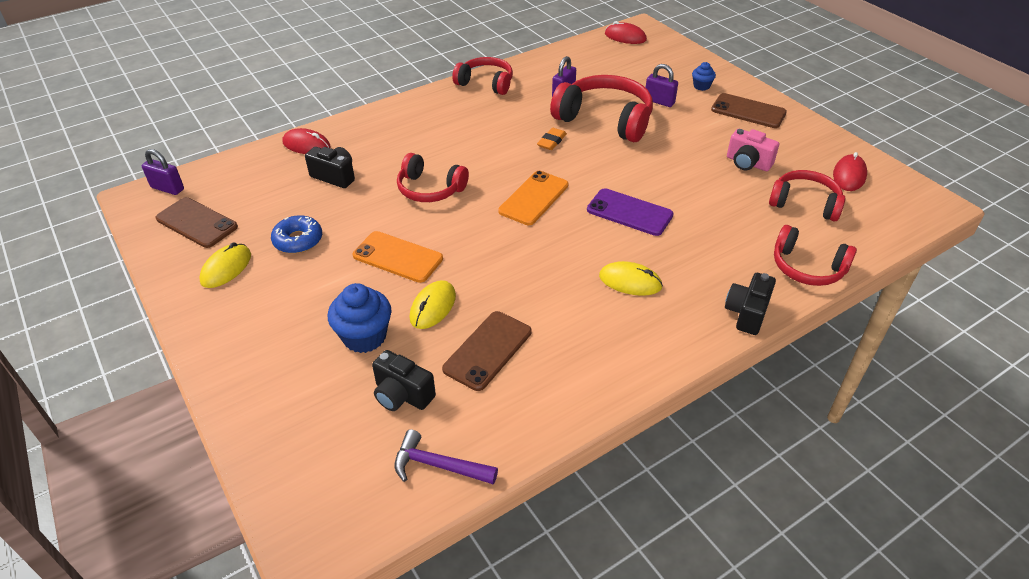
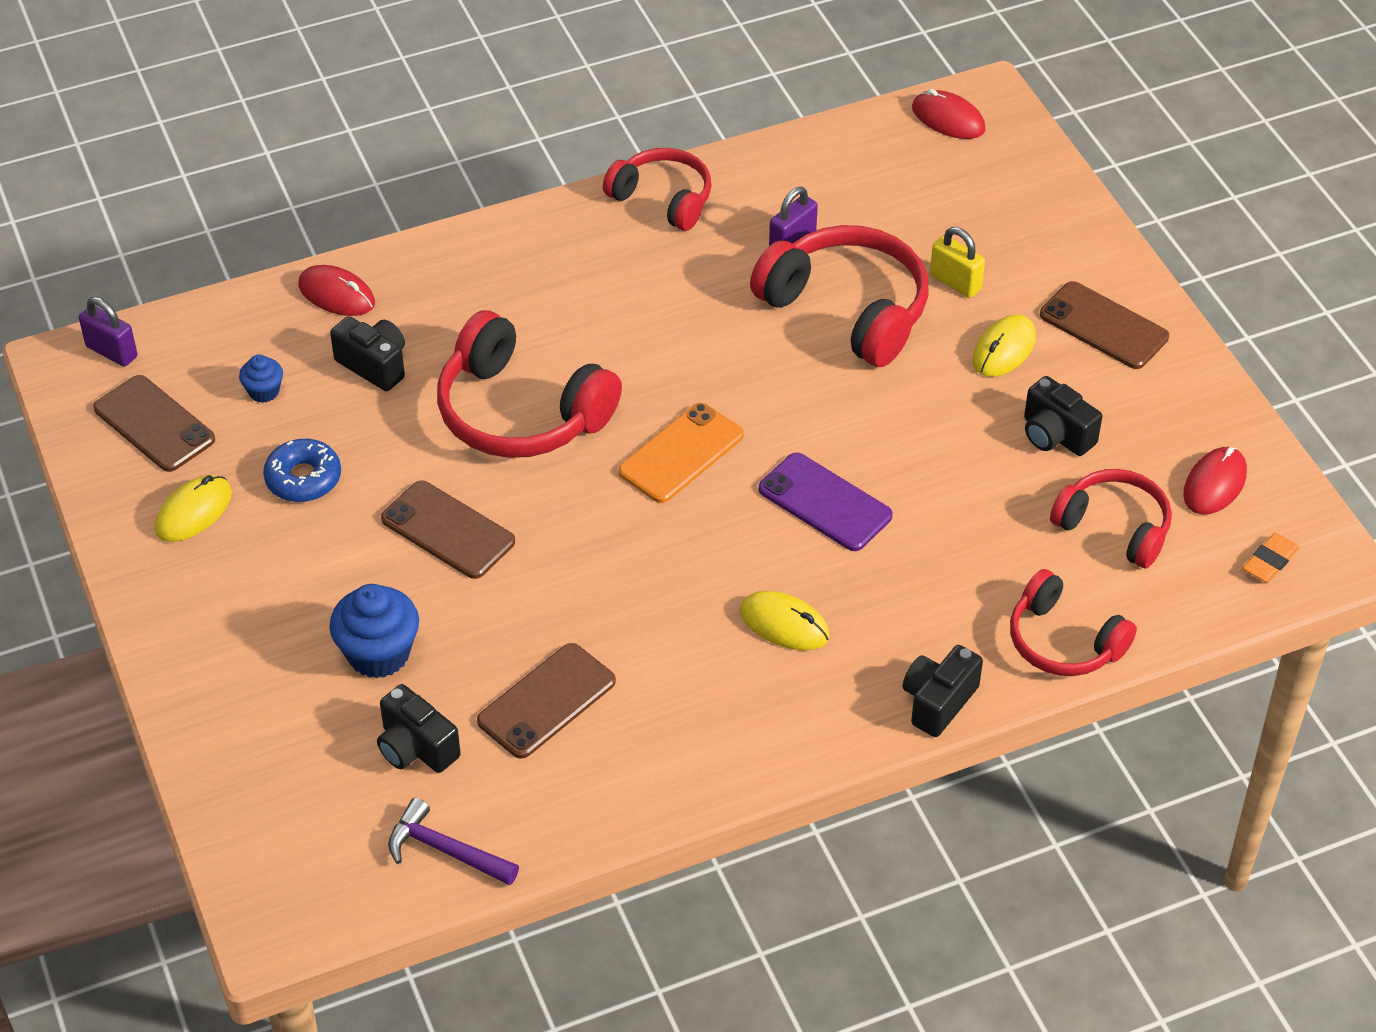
camera: 10 degrees right, 5 degrees up
orange phone [353,231,443,283] -> brown phone [381,481,515,579]
red headphones [397,153,469,202] -> red headphones [437,310,622,458], size x1.57
yellow mouse [409,280,456,329] -> yellow mouse moved to [972,315,1036,377]
orange eraser [537,128,567,150] -> orange eraser moved to [1243,533,1300,583]
purple padlock [646,64,678,107] -> yellow padlock [930,227,985,298]
blue cupcake [692,62,716,91] -> blue cupcake moved to [239,355,283,403]
pink camera [727,129,779,171] -> black camera [1024,376,1102,456]

